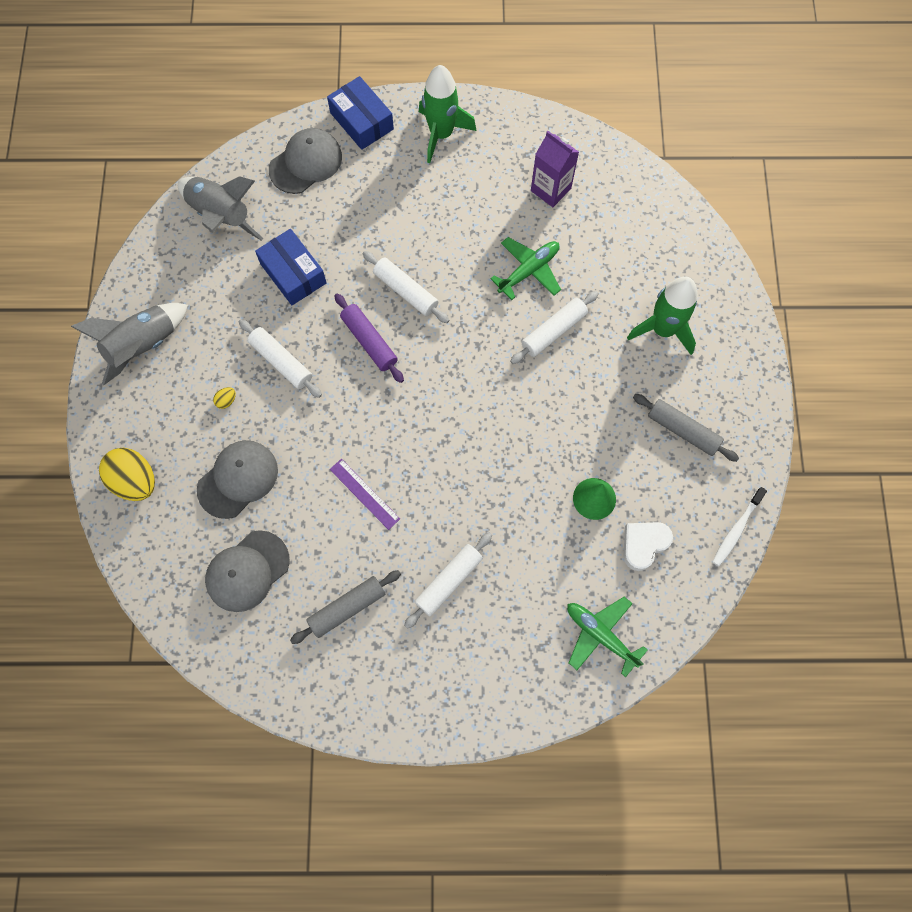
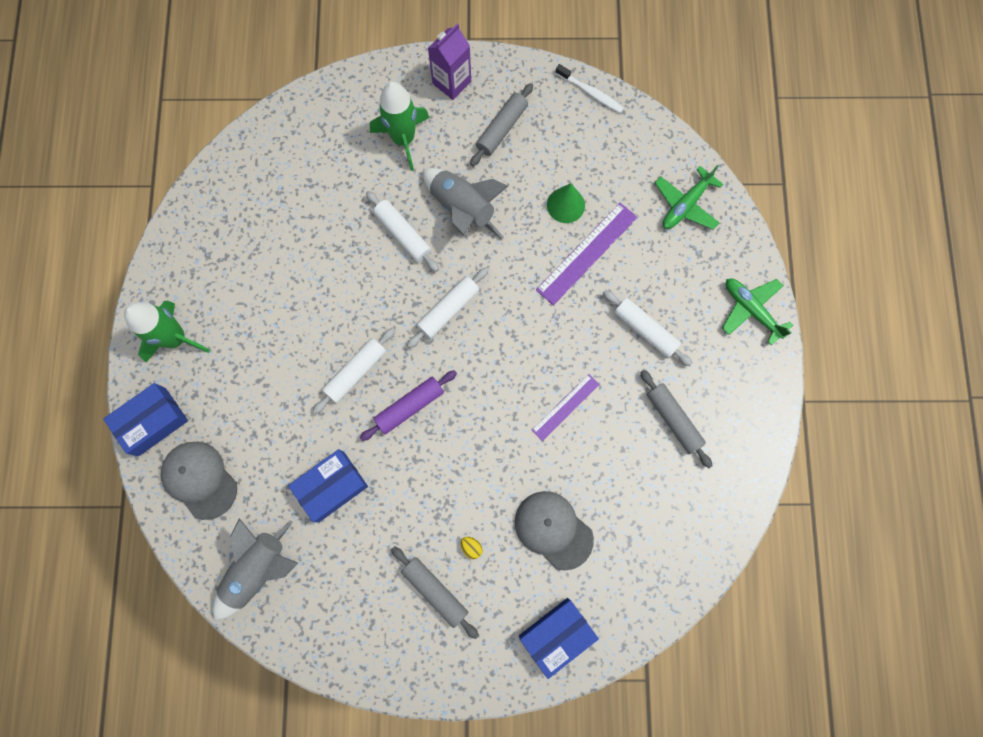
camera: 90 degrees left, 5 degrees up
grey rocket [71,303,188,385] -> grey rocket moved to [423,168,508,239]
yellow egg [99,448,155,501] -> blue box [519,598,599,679]
grey cap [205,530,290,612] -> none
white rolling pin [239,319,322,398] -> white rolling pin moved to [407,267,489,348]
green plane [490,237,561,300] -> green plane moved to [722,279,793,345]
purple carton [531,131,579,207] -> purple carton moved to [428,23,471,100]
white heart [623,522,673,571] -> none
none -> grey rolling pin [391,546,479,639]
none -> purple ruler [536,203,637,305]

